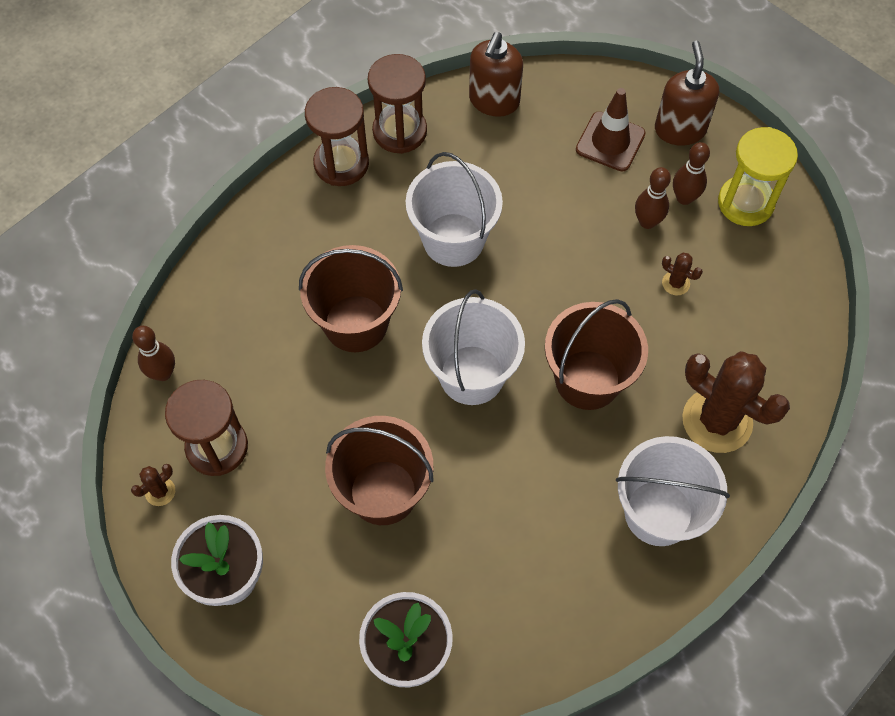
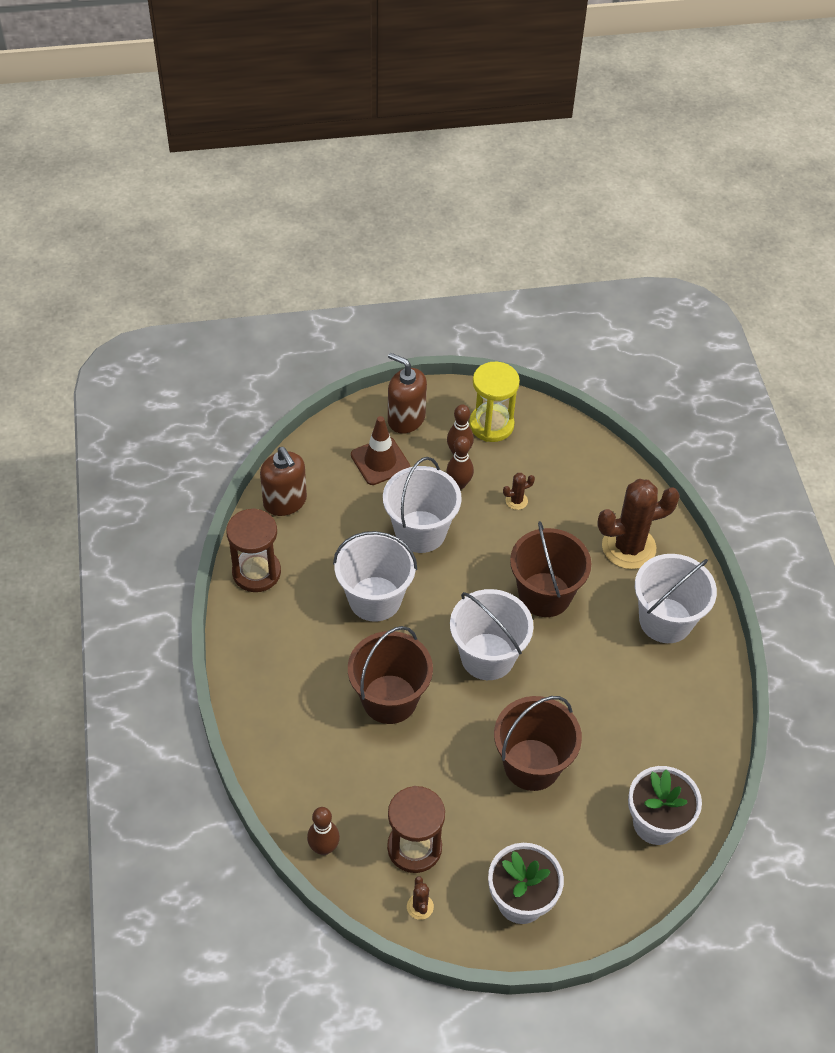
camera: 55 degrees left, 10 degrees down
brown hourglass [305,87,369,186] -> none
none -> white bucket [383,457,462,553]

